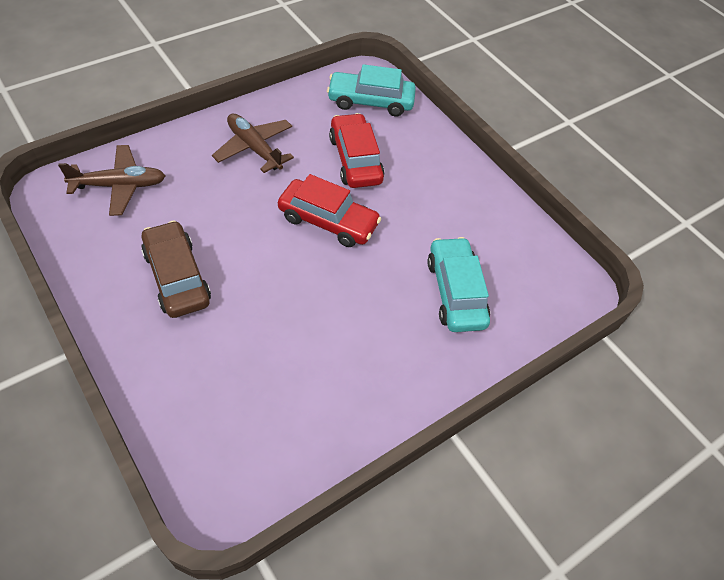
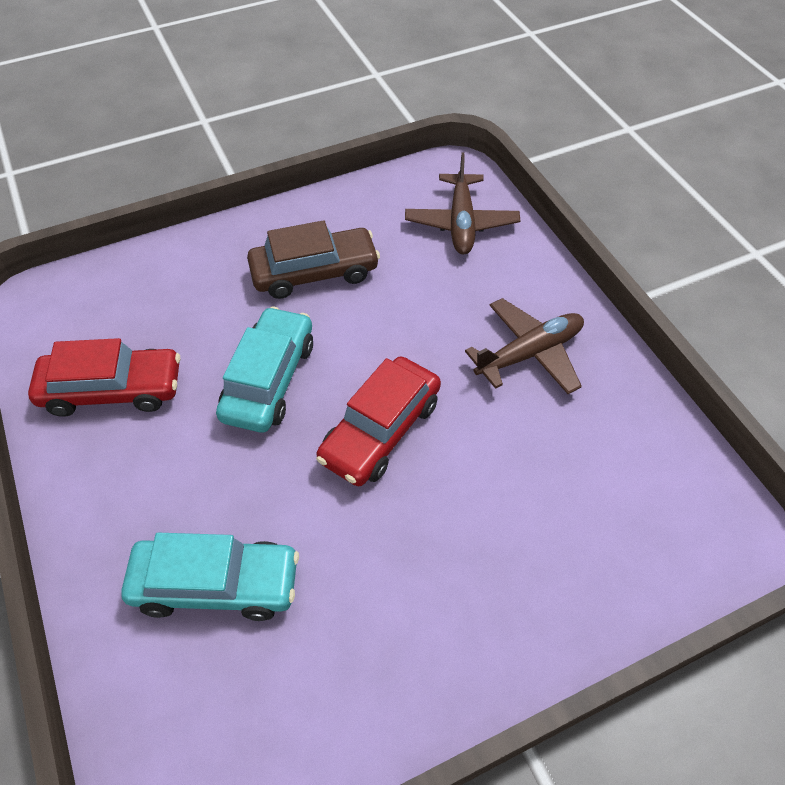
camera: 105 degrees right, 0 degrees up
turquoise car [327,64,416,117] -> turquoise car moved to [216,307,313,433]
red car [329,113,384,188] -> red car moved to [28,338,180,417]

